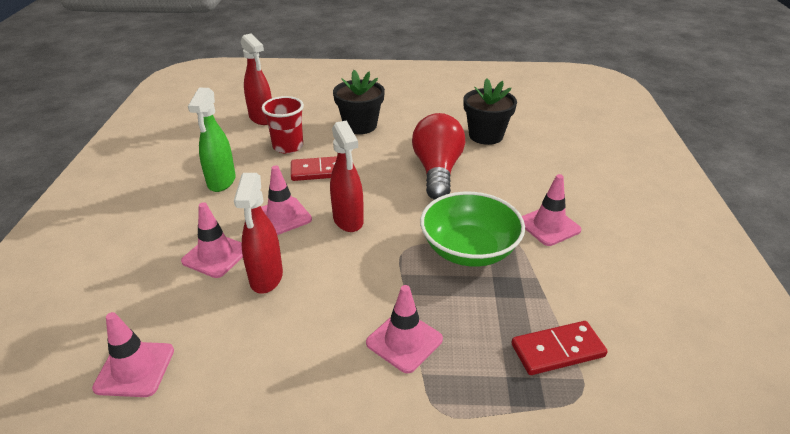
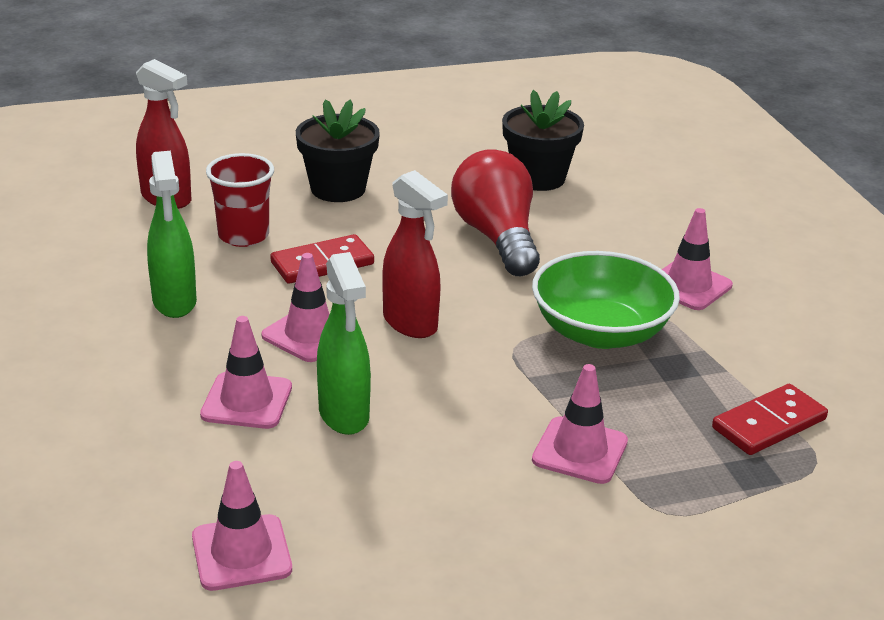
camera: 20 degrees left, 5 degrees down
red spray bottle [234,173,283,294] -> green spray bottle [317,252,371,435]

